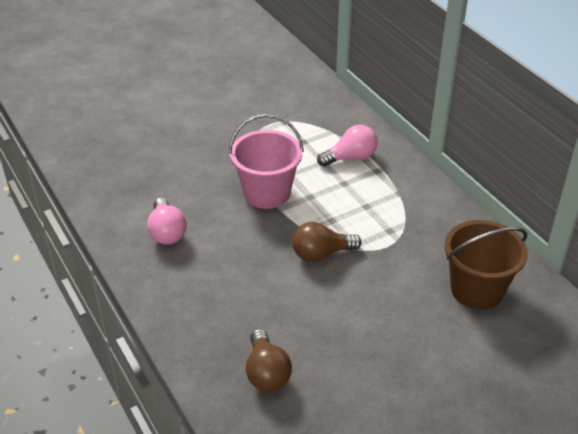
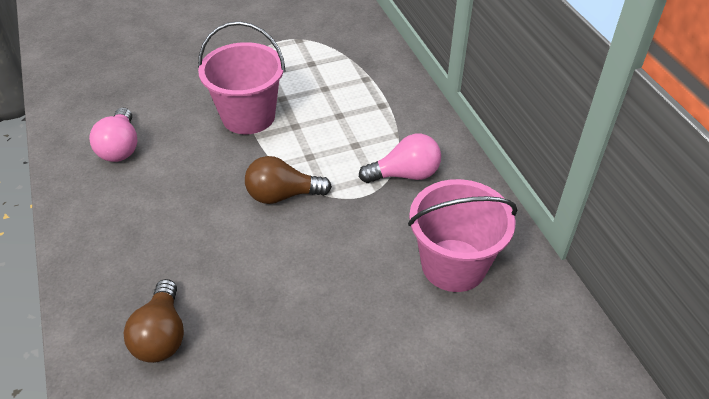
camera: 10 degrees right, 5 degrees up
pink light bulb [317,124,378,167] -> pink light bulb moved to [359,134,441,183]
brown bucket [444,220,528,310] -> pink bucket [408,179,517,292]

